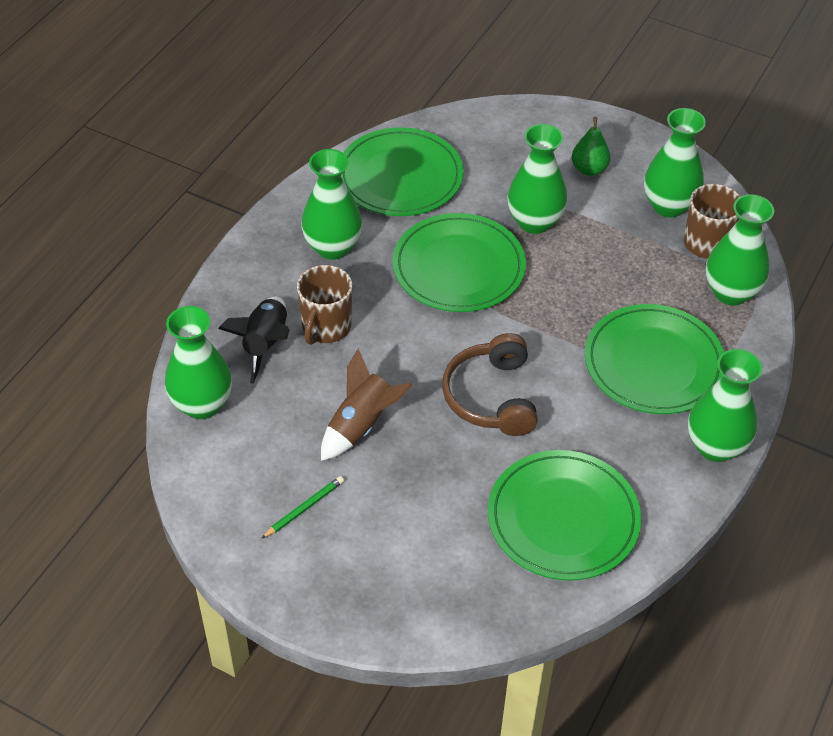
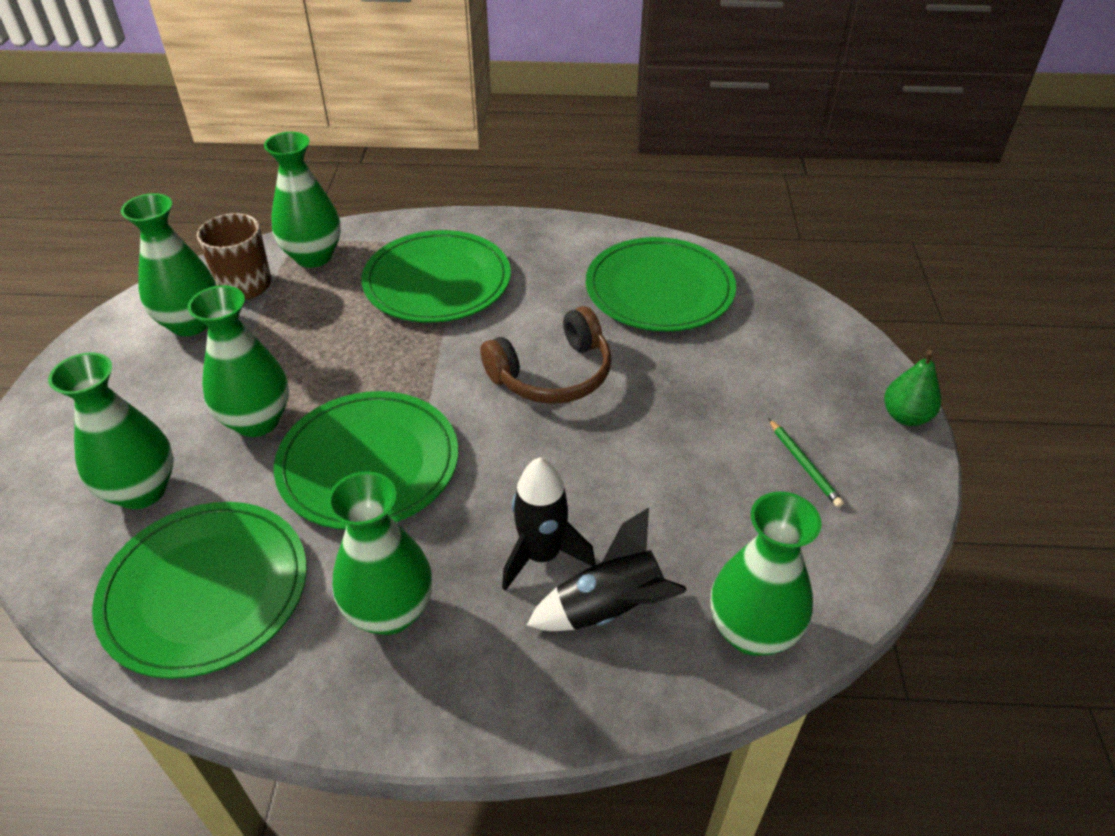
camera: 115 degrees left, 5 degrees down
green pencil [261,476,344,539] -> green pencil turned 135 degrees counterclockwise [769,419,844,507]
brown mug [297,265,352,345] -> black rocket [502,457,596,591]
brown rocket [321,349,413,461] -> none
green pear [572,117,611,176] -> green pear moved to [884,350,941,426]
green vase [688,349,762,462] -> green vase moved to [48,353,174,509]

